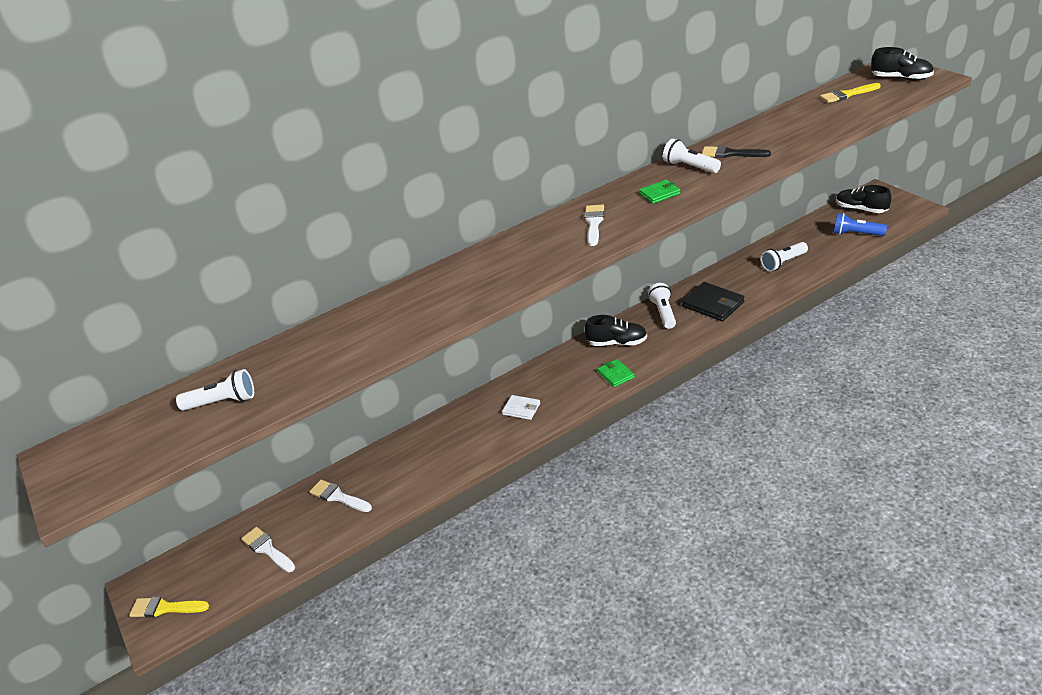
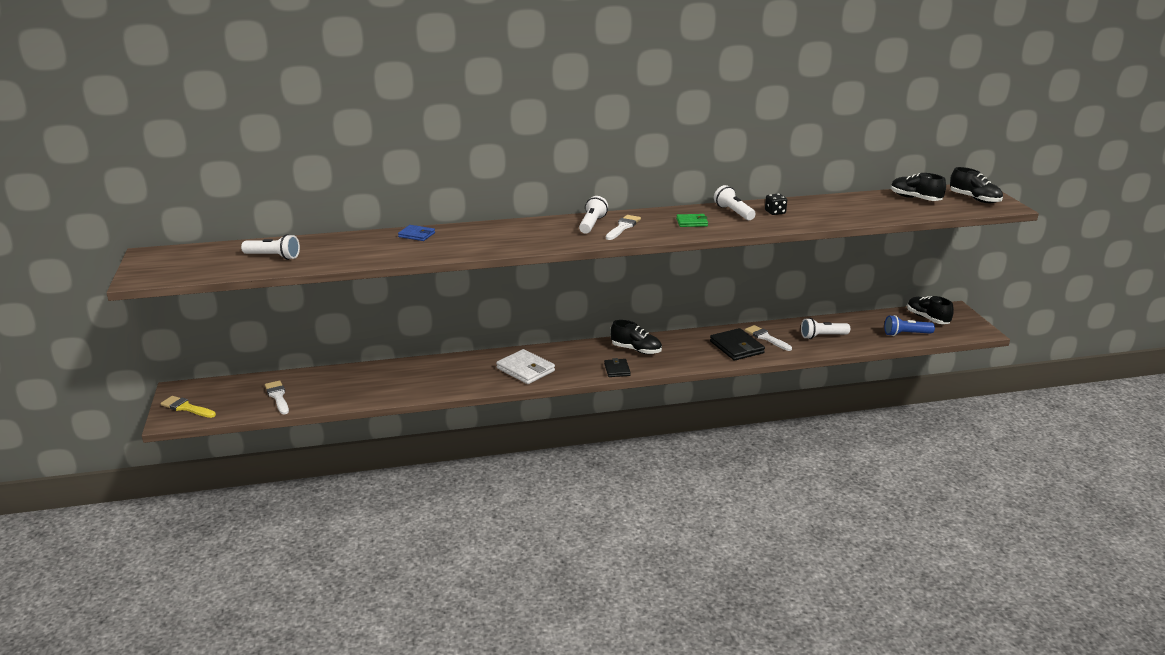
camera: 15 degrees right, 10 degrees down
white brush [309,480,372,512] -> white brush moved to [745,325,792,351]
white wallet [502,395,540,420] -> white wallet [496,349,555,384], size x1.70
green wallet [597,359,635,387] -> black wallet [604,358,631,377]
white flashlight [648,283,676,329] -> white flashlight moved to [579,196,608,234]
black brush [702,146,771,158] -> black dice [765,194,787,215]
yellow brush [820,83,881,103] -> black shoe [891,173,946,201]
blue flashlight [834,213,887,236] -> blue flashlight turned 45 degrees counterclockwise [884,315,935,336]
none -> blue wallet [398,225,435,241]

